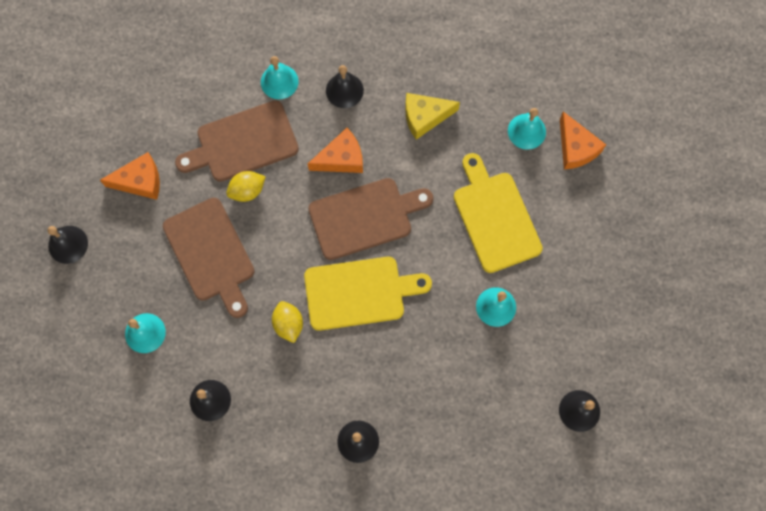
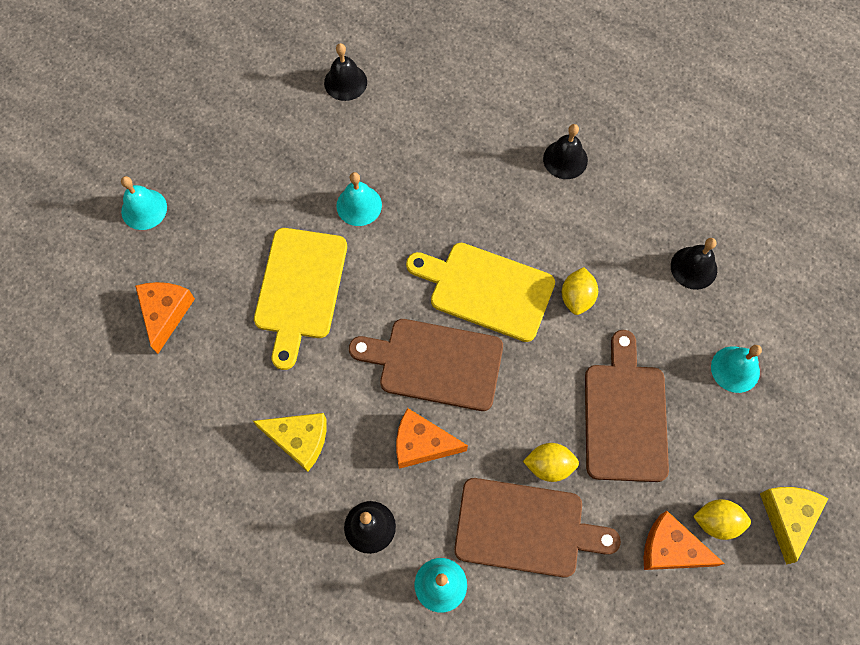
camera: 150 degrees left, 5 degrees down
black bell [48,226,88,264] -> yellow cheese [760,487,828,565]
turquoise bell [508,108,546,150] -> turquoise bell moved to [121,176,167,230]
none -> yellow lemon [693,499,751,540]

